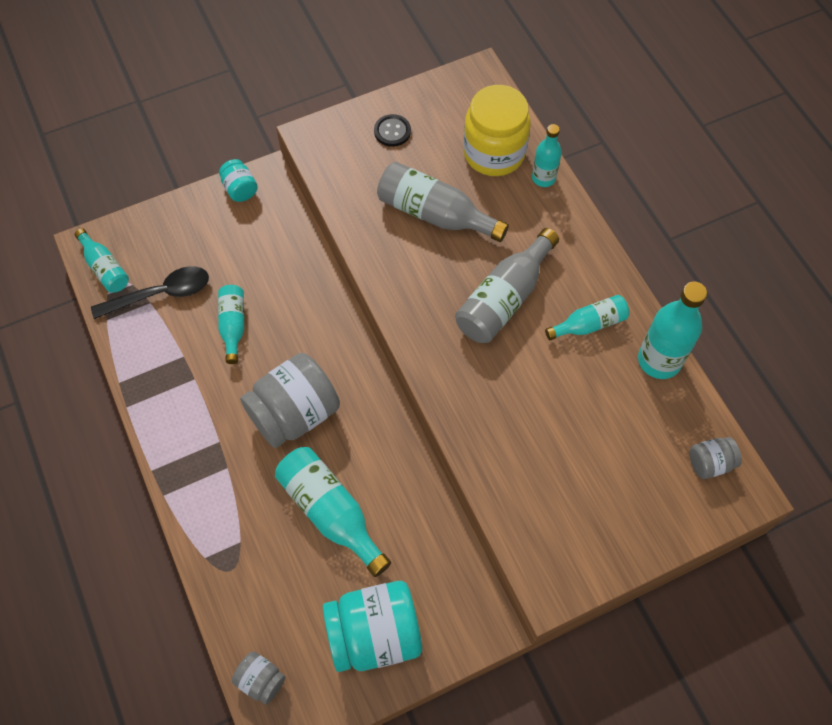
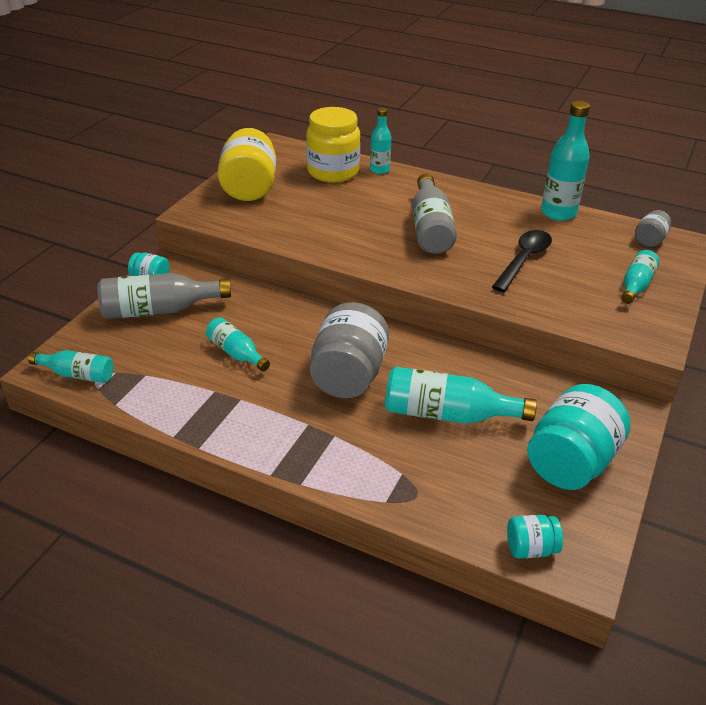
camera: 40 degrees left, 25 degrees down
black spoon [91,266,209,319] -> black spoon moved to [492,230,552,292]
grey jar [232,652,286,705] -> turquoise jar [507,515,563,559]
black button [374,114,411,147] -> yellow jar [217,128,276,201]
grey bottle [377,162,509,242] -> grey bottle moved to [97,273,231,319]
turquoise bottle [545,295,629,340] -> turquoise bottle moved to [621,250,659,304]

